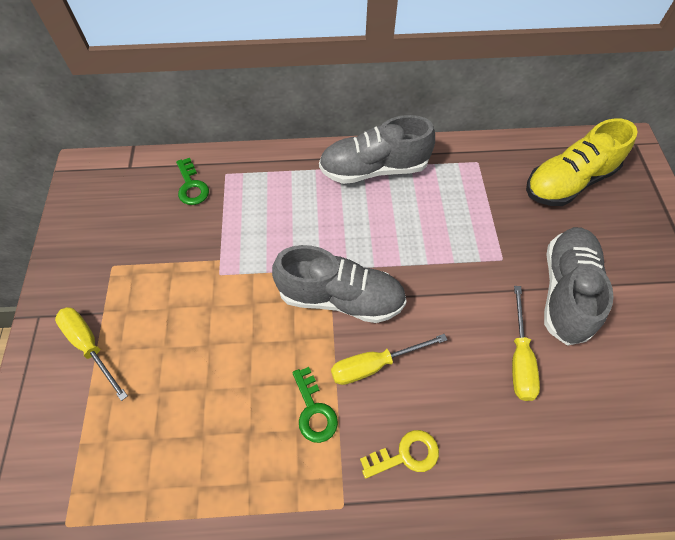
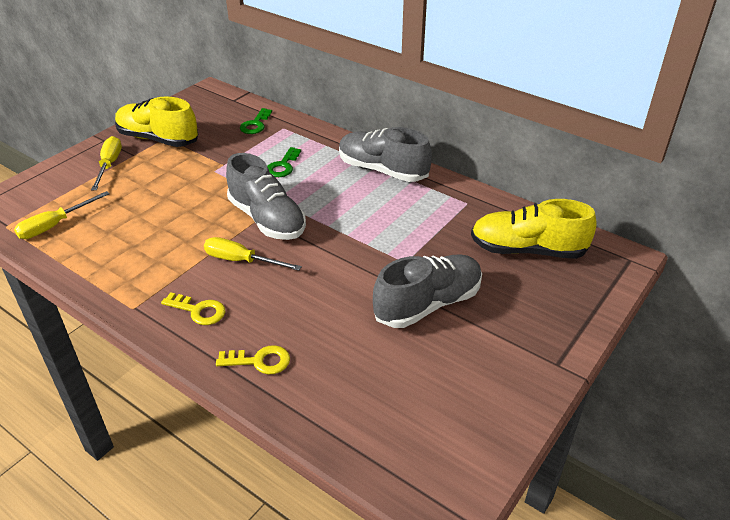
camera: 40 degrees right, 20 degrees down
green key [292,367,338,443] -> green key moved to [267,147,301,177]
yellow screwdriver [512,286,540,401] -> yellow screwdriver moved to [14,191,110,239]
none -> yellow shoe [115,97,198,147]
none -> yellow key [216,345,290,374]

